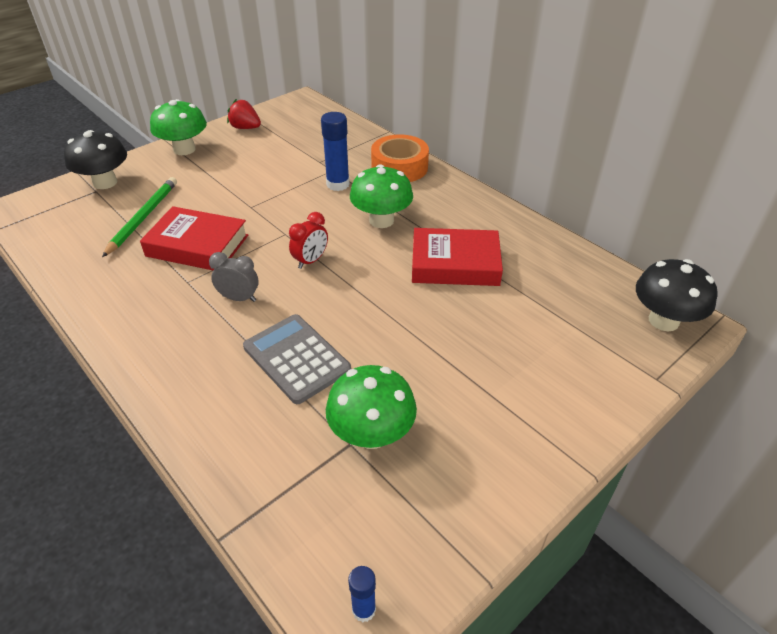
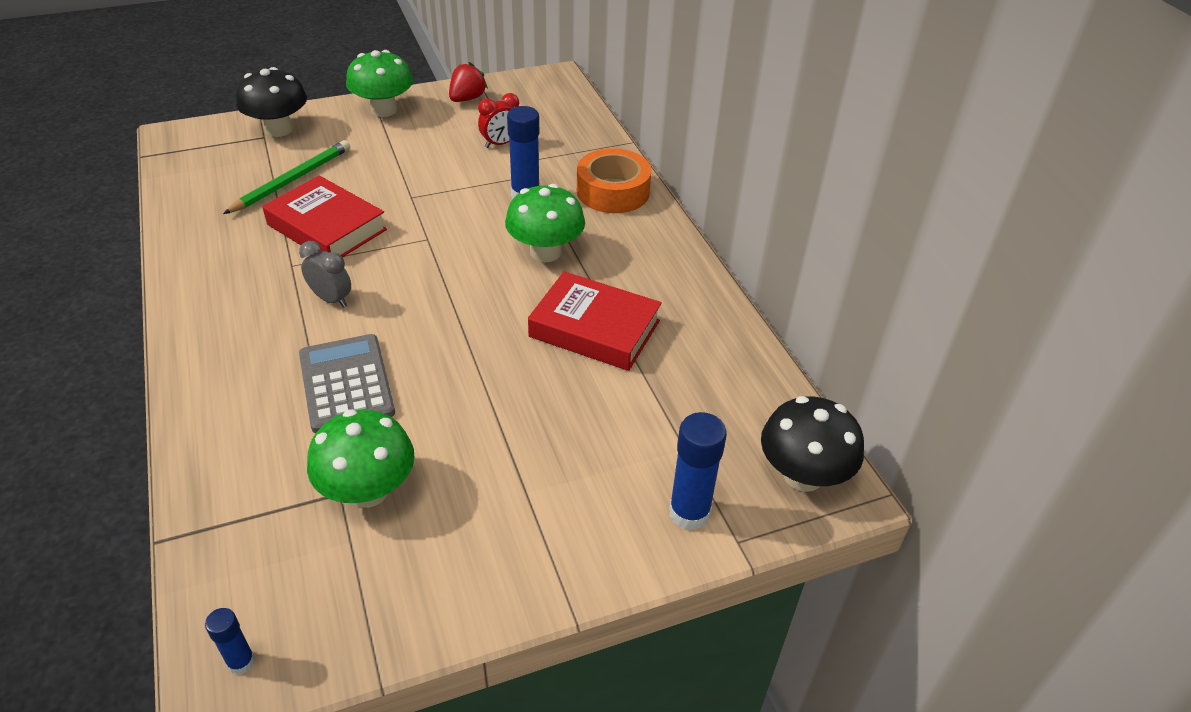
camera: 20 degrees right, 0 degrees up
red strawberry [227,99,261,129] -> red strawberry turned 75 degrees clockwise [449,62,488,102]
red clock [289,212,328,269] -> red clock moved to [478,93,519,148]
none -> blue glue stick [669,412,727,530]

